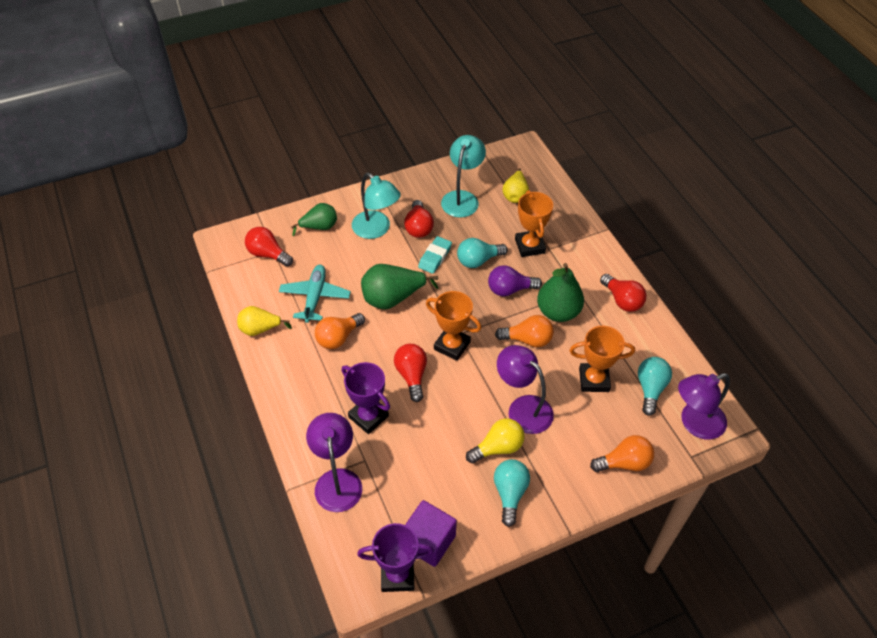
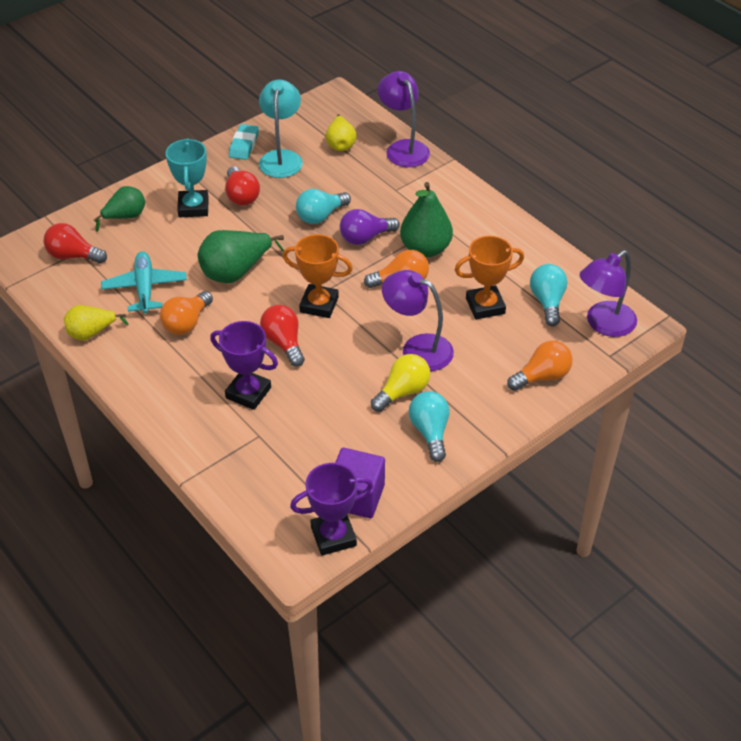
camera: 15 degrees left, 5 degrees down
purple lamp [306,413,362,512] -> purple lamp moved to [378,71,430,167]
turquoise lamp [352,173,401,239] -> turquoise trophy [166,138,209,218]
turquoise eraser [418,236,452,274] -> turquoise eraser moved to [229,124,259,160]
orange trophy [515,190,553,257] -> none
red light bulb [600,274,647,312] -> none

